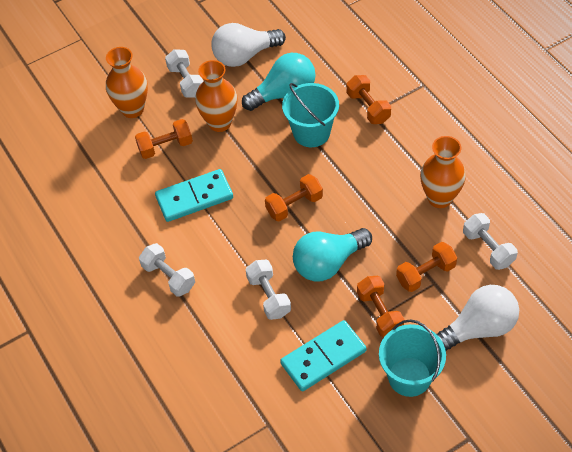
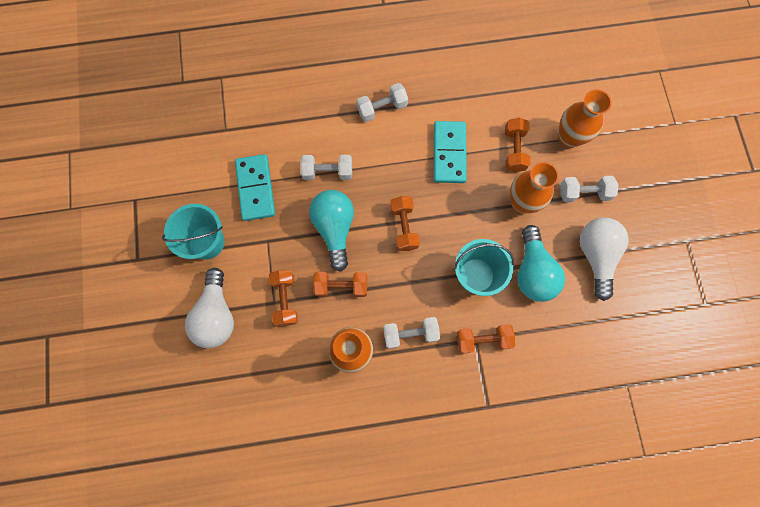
camera: 110 degrees right, 20 degrees up
orange dumbbell [357,276,405,337] -> orange dumbbell moved to [313,272,367,297]
white dumbbell [463,213,518,270] -> white dumbbell moved to [383,317,440,349]

